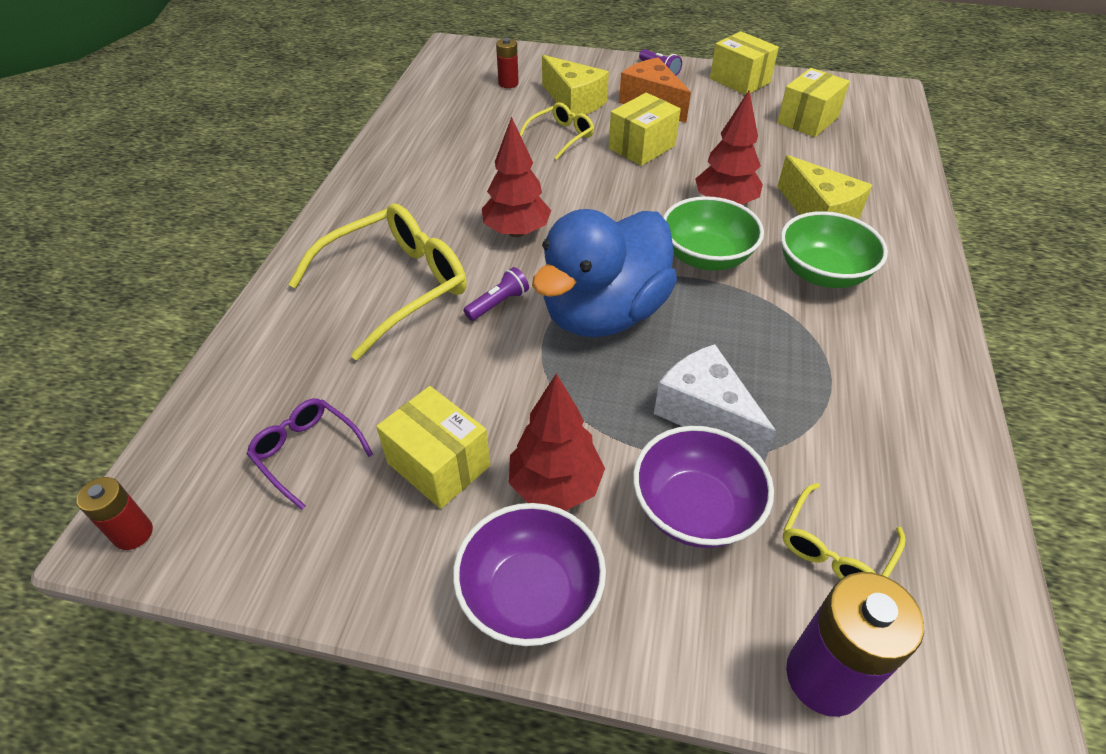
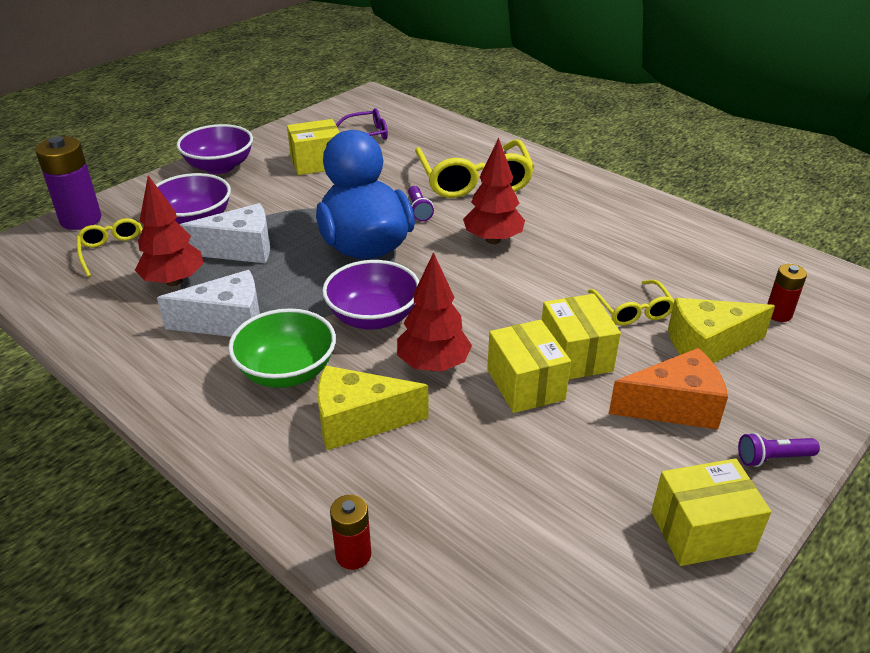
camera: 120 degrees right, 10 degrees down
red battery [77,477,153,550] -> red battery moved to [330,495,371,570]
red tree [509,374,605,511] -> red tree moved to [135,175,204,286]
green bowl [663,196,764,271] -> purple bowl [322,260,419,330]
yellow box [777,68,850,137] -> yellow box moved to [487,320,571,413]
none -> white cheese [157,270,260,337]

